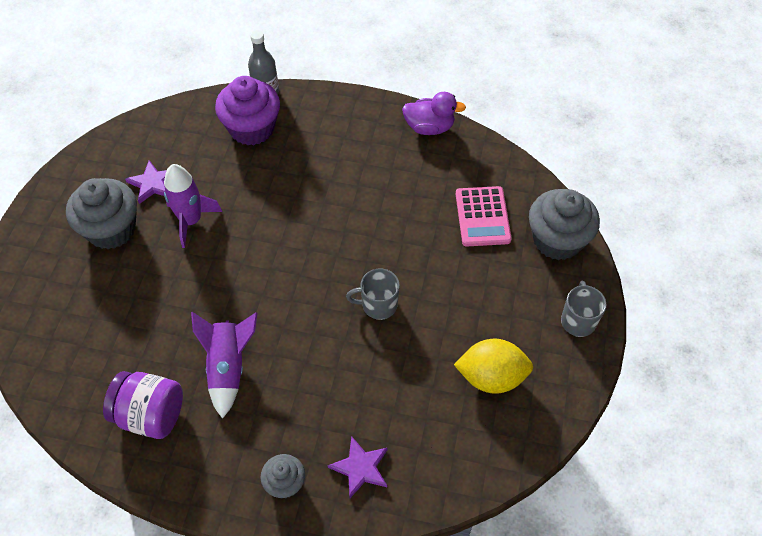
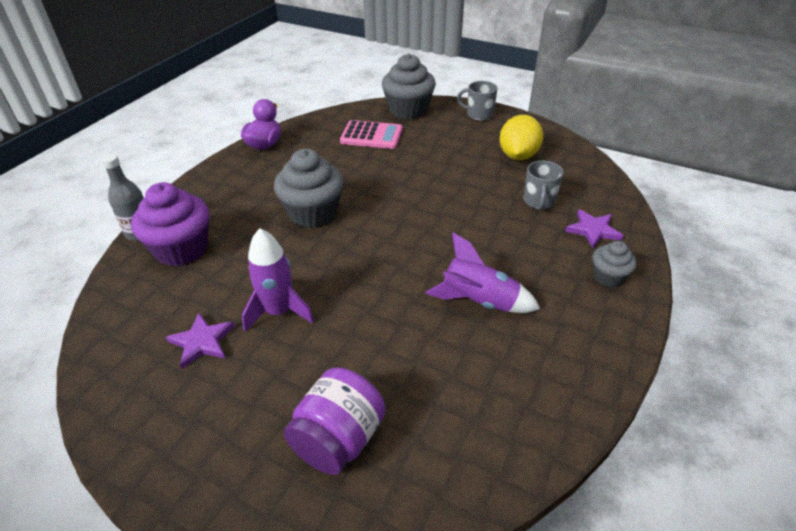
camera: 75 degrees left, 15 degrees down
grey cupcake [66,178,137,249] -> grey cupcake moved to [274,149,344,228]
purple jar [103,371,183,439] -> purple jar moved to [284,368,386,475]
grey mug [346,269,400,320] -> grey mug moved to [523,161,564,210]

